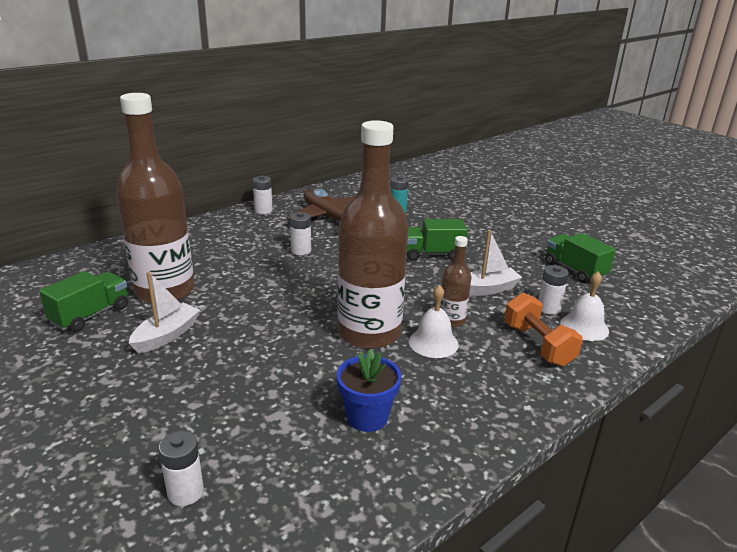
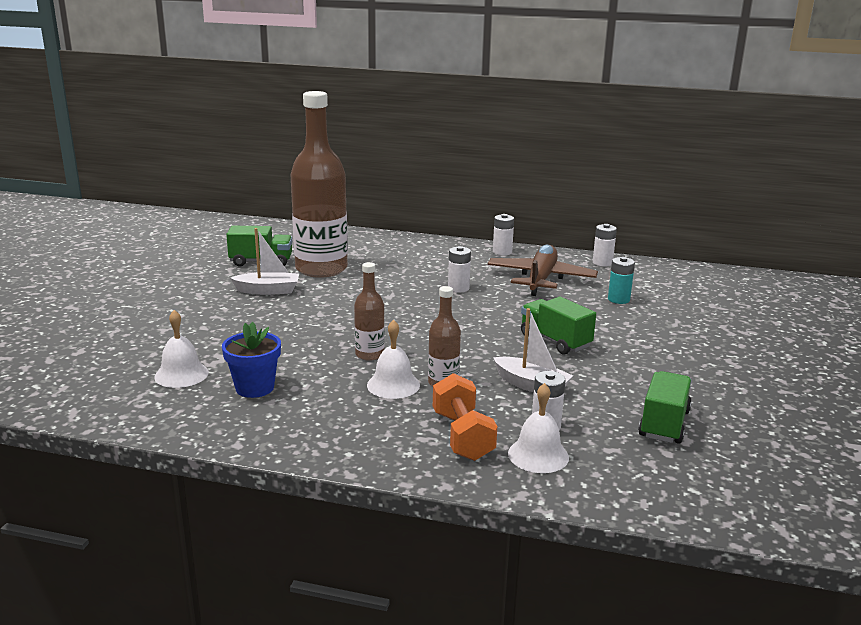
camera: 55 degrees right, 5 degrees down
white battery [158,431,204,506] -> white battery moved to [593,224,617,267]
brown bottle [338,120,409,349] -> brown bottle [354,262,385,361], size x0.45
orange dumbbell [504,293,583,367] -> orange dumbbell turned 45 degrees counterclockwise [433,373,497,461]
none -> white bell [154,310,209,388]

